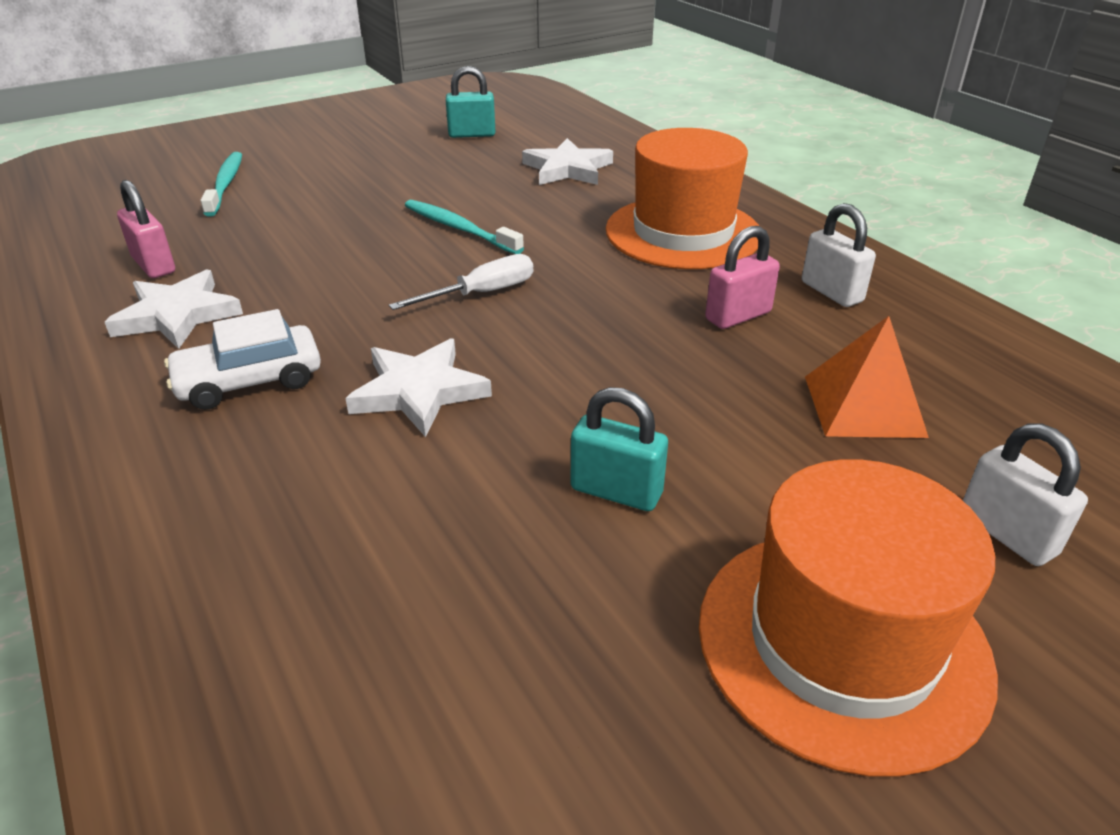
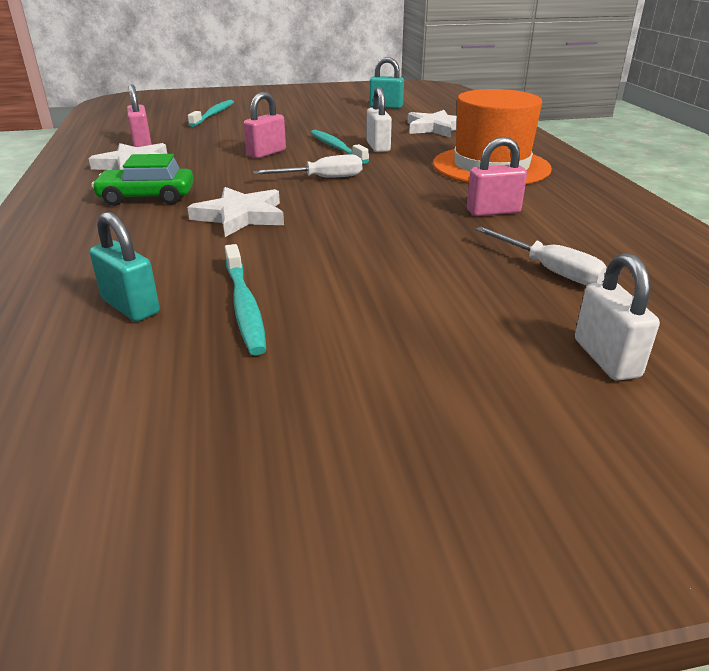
camera: 20 degrees right, 5 degrees down
white car [164,309,321,410] -> green car [91,154,194,206]
turquoise padlock [570,387,668,511] -> turquoise padlock moved to [90,212,160,321]
orange hat [699,459,998,776] -> none
white padlock [802,203,876,307] -> white padlock moved to [366,87,392,152]
orange pyramid [805,316,929,438] -> white screwdriver [476,227,607,286]
none -> turquoise toothbrush [225,244,267,355]
none -> pink padlock [243,92,286,159]

